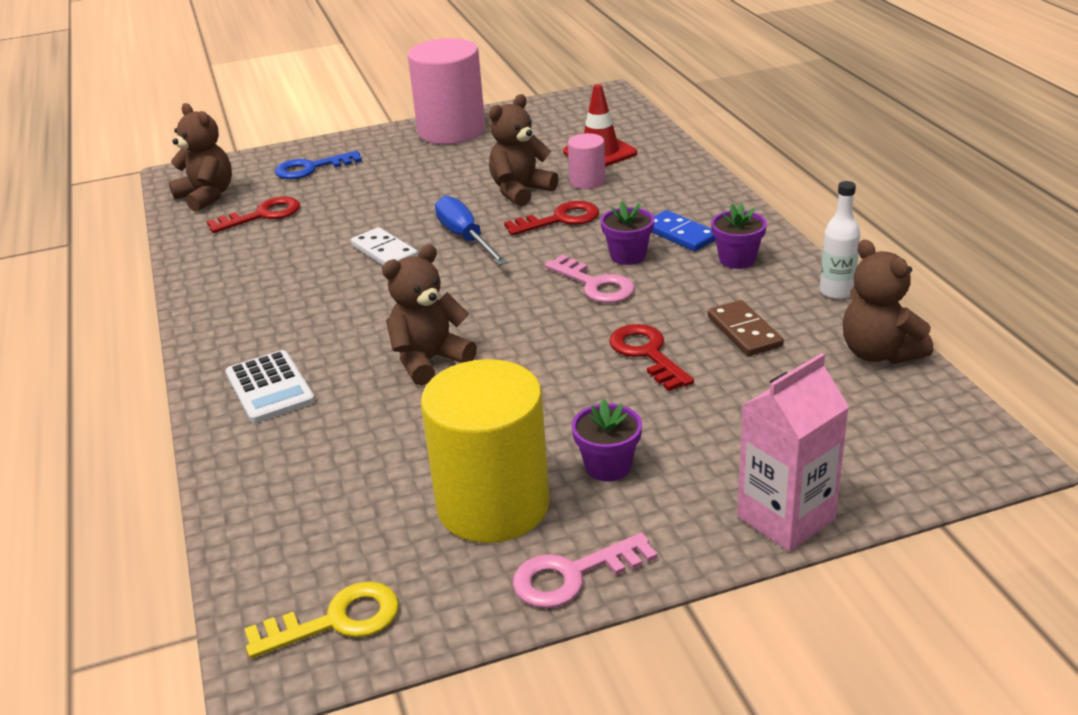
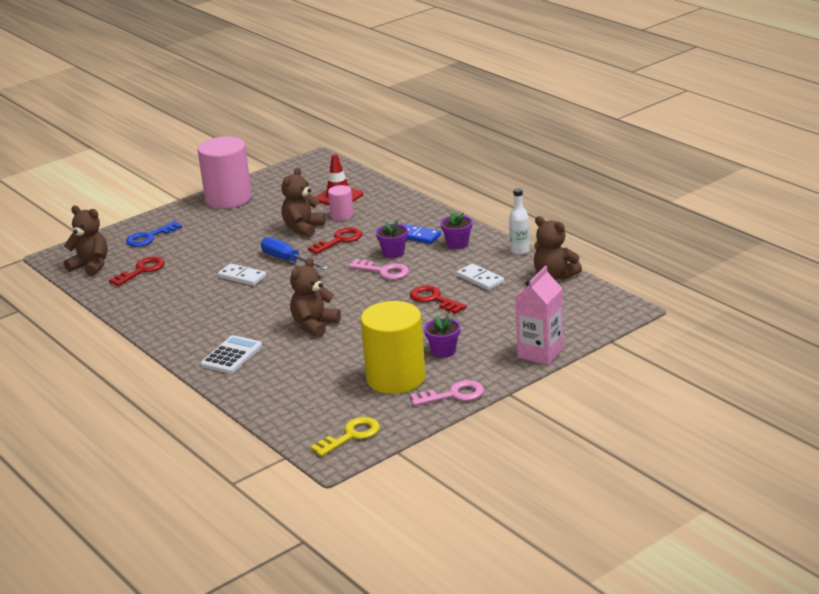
camera: 20 degrees left, 5 degrees down
white calculator [225,350,315,423] -> white calculator turned 105 degrees counterclockwise [201,335,262,374]
pink key [513,533,658,608] -> pink key turned 150 degrees counterclockwise [410,380,484,406]
brown domino [708,300,784,356] -> white domino [457,264,504,290]

